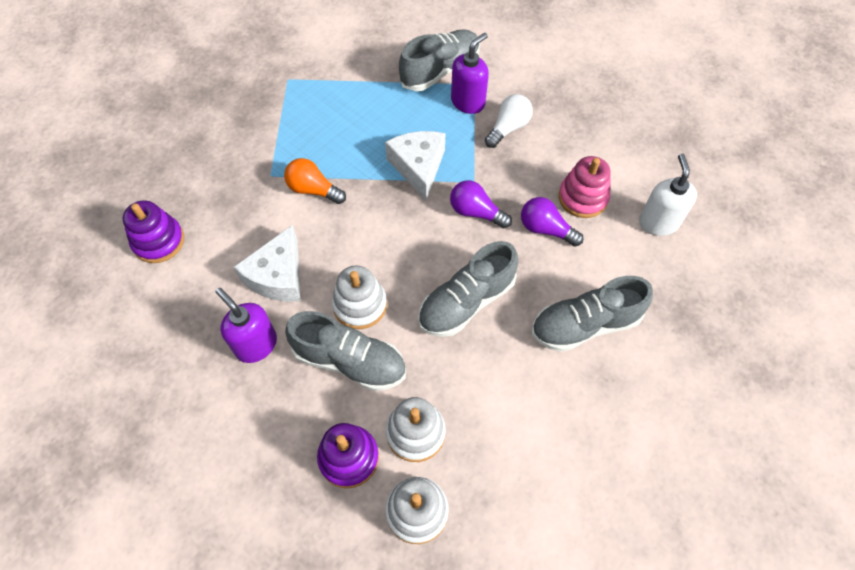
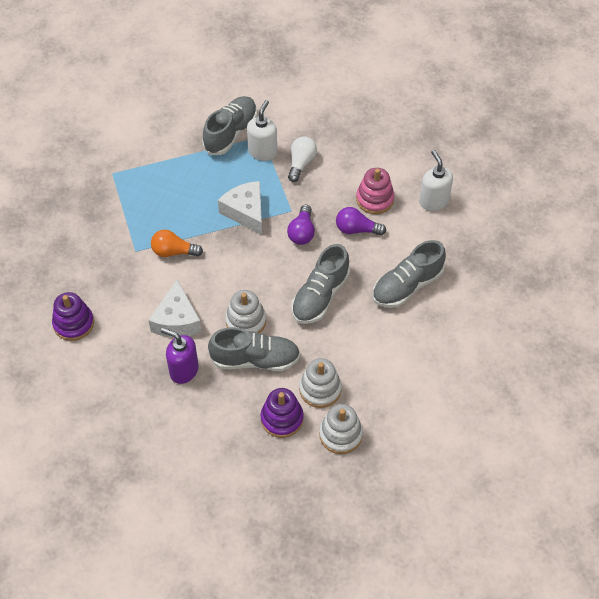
camera: 20 degrees left, 5 degrees down
purple light bulb [450,180,512,228] -> purple light bulb turned 90 degrees counterclockwise [287,205,315,245]
purple soap dispenser [451,33,489,114] -> white soap dispenser [247,100,277,161]

